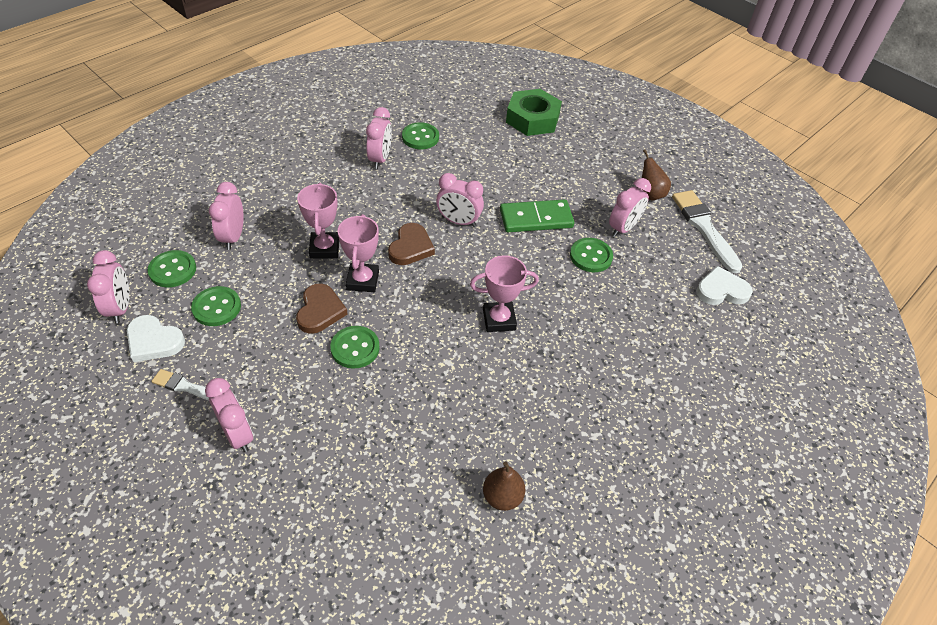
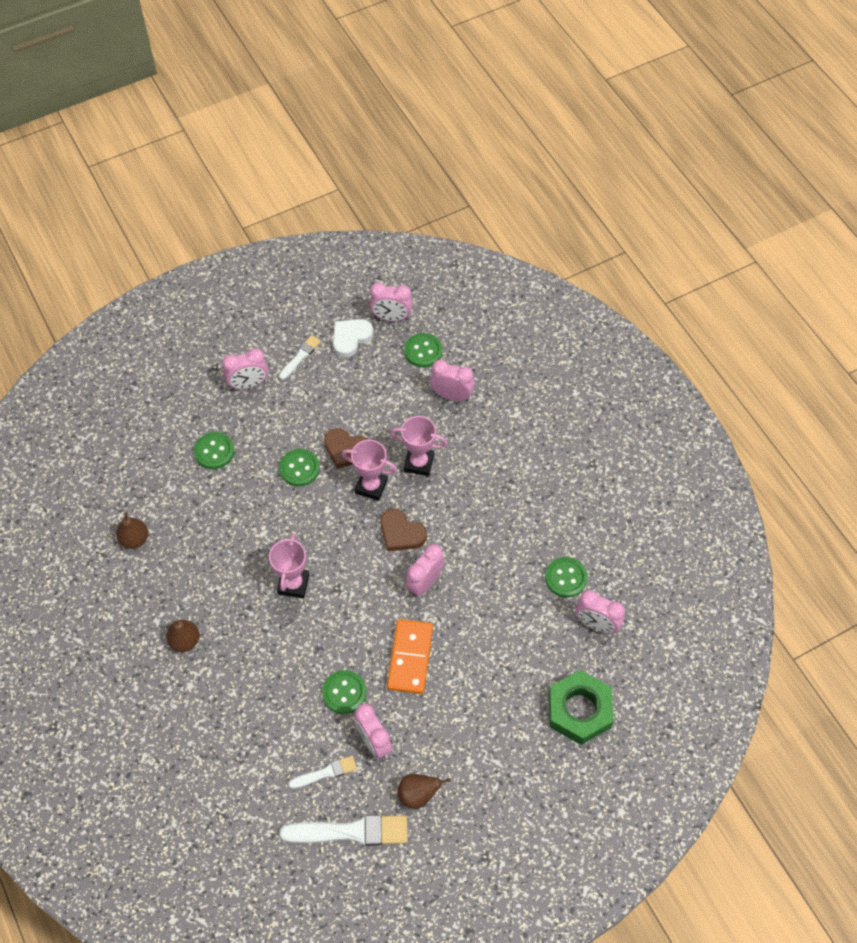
camera: 110 degrees right, 10 degrees up
green button [191,286,241,326] -> green button moved to [194,432,234,469]
pink clock [366,107,392,169] -> pink clock moved to [575,590,625,633]
green domino [500,199,574,232] -> orange domino [387,619,433,694]
white heart [696,266,753,305] -> none
none -> brown pear [166,620,200,652]
none -> white brush [288,756,357,789]

